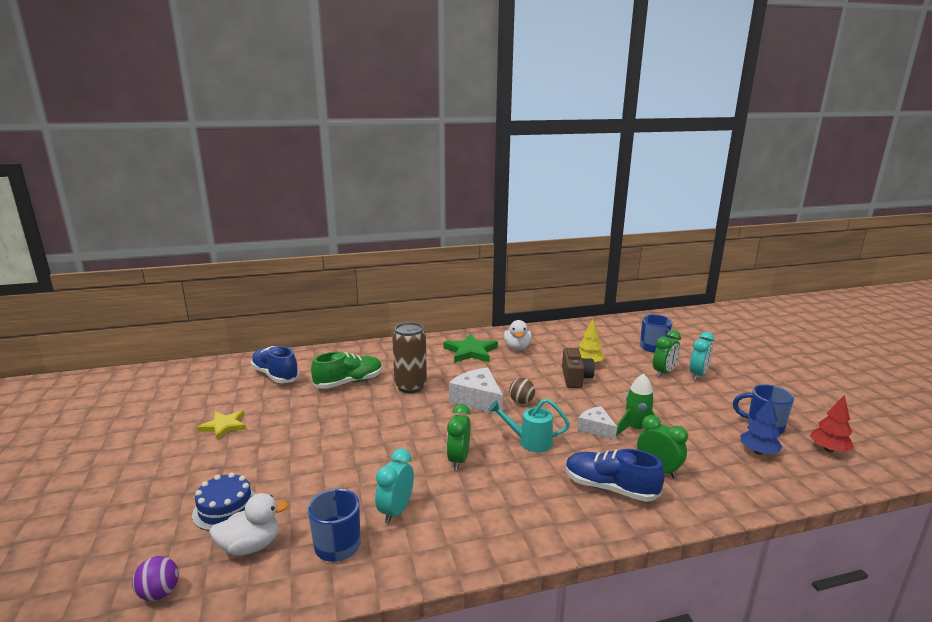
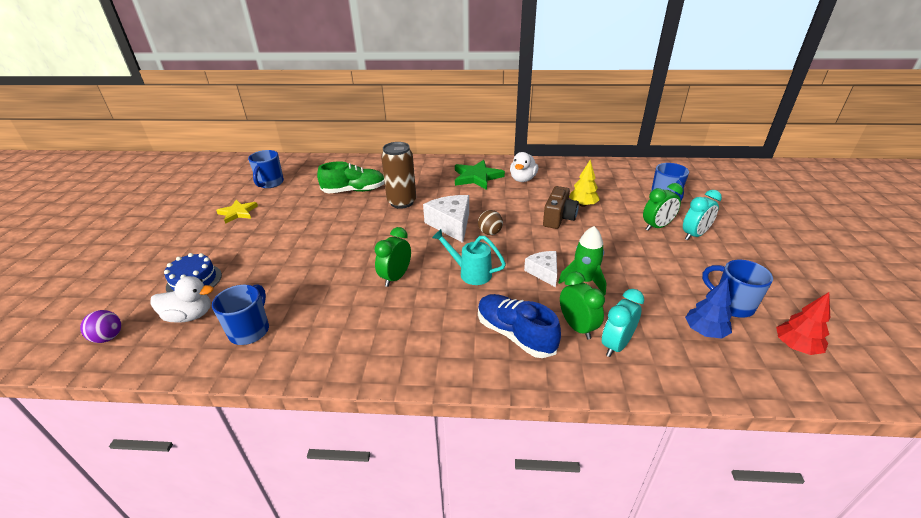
camera: 20 degrees right, 15 degrees up
blue shoe [251,346,300,383] -> none
turquoise clock [375,449,414,524] -> turquoise clock moved to [602,289,644,357]
none -> blue mug [248,150,284,188]

